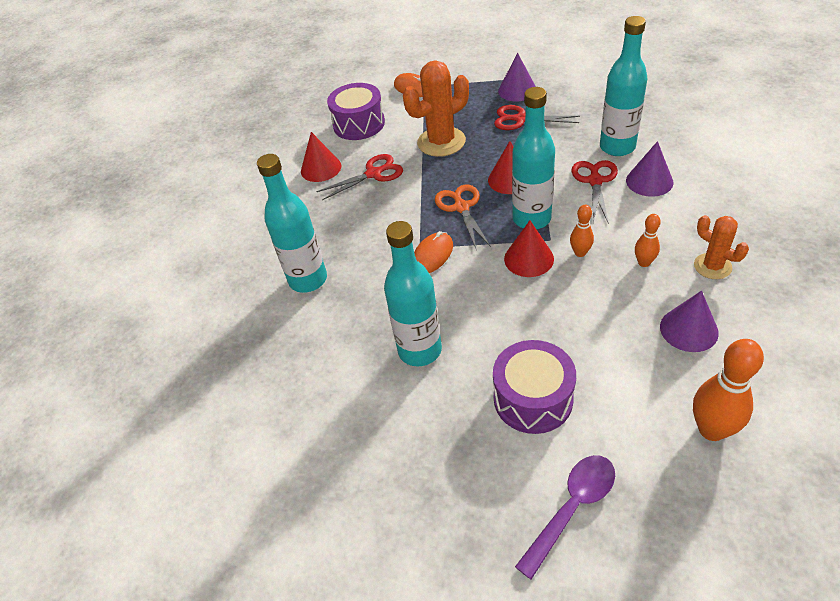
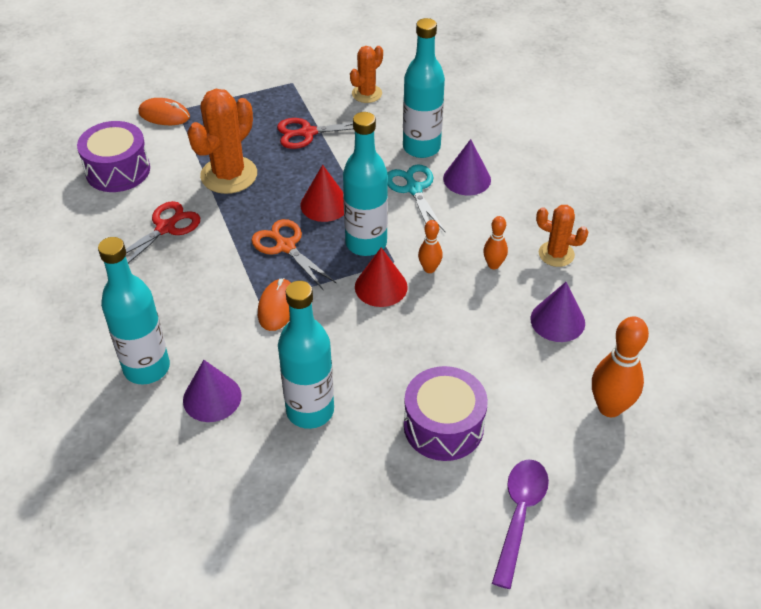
camera: 30 degrees left, 0 degrees up
red cone [301,132,341,182] -> none
purple cone [498,53,536,101] -> purple cone moved to [183,360,241,422]
red scissors [571,160,618,224] -> turquoise scissors [387,165,445,232]
none -> orange cactus [350,46,383,103]

